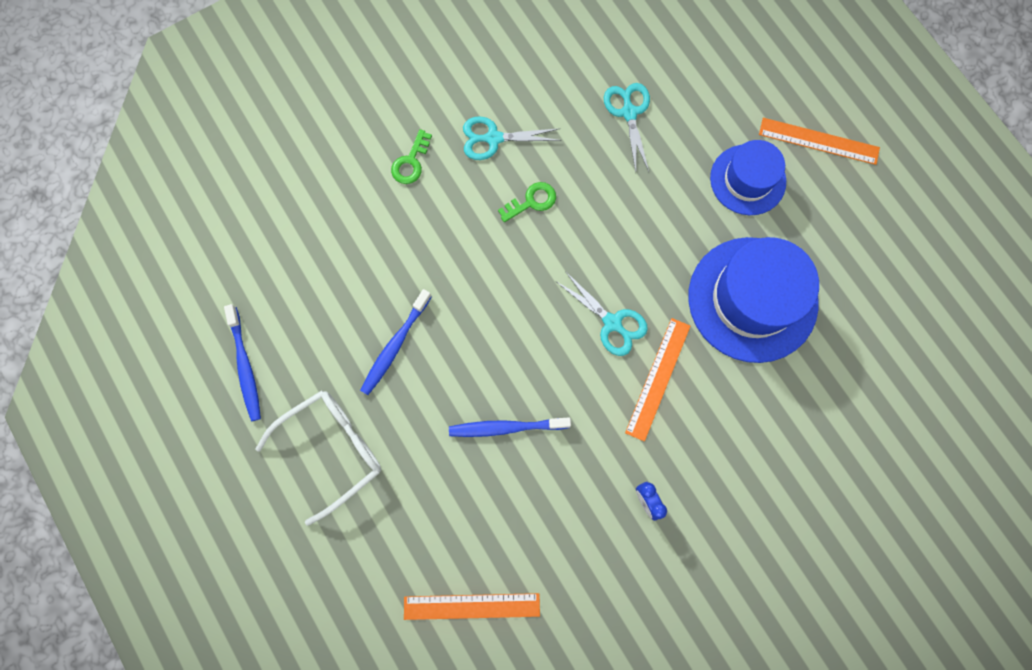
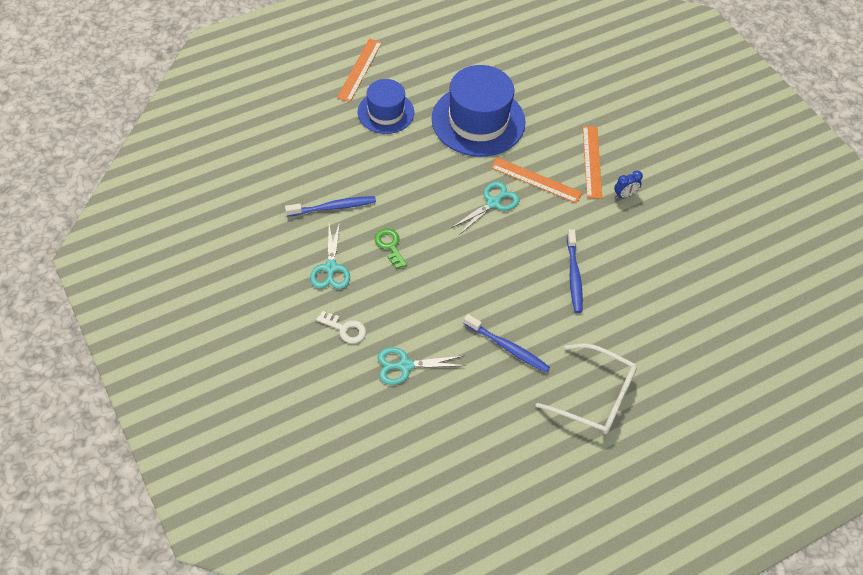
camera: 90 degrees left, 20 degrees down
blue toothbrush [224,304,261,421] -> blue toothbrush moved to [285,196,376,217]
white glasses [256,390,381,526] -> white glasses turned 150 degrees clockwise [536,343,637,434]
green key [391,129,432,184] -> white key [316,311,366,344]
orange ruler [404,593,540,620] -> orange ruler moved to [583,126,602,199]
turquoise scissors [604,83,650,172] -> turquoise scissors moved to [378,347,466,385]

